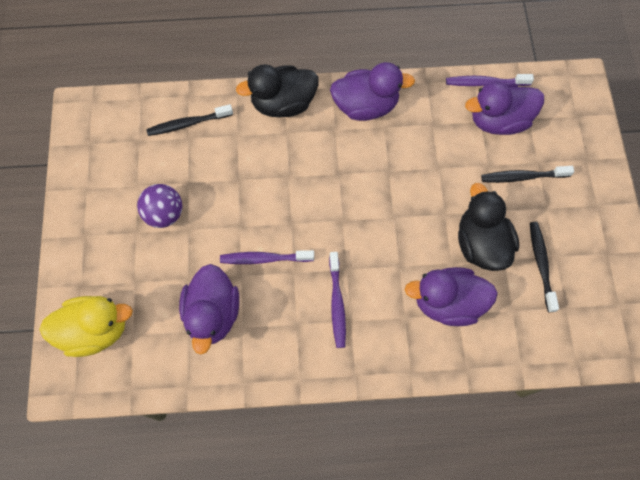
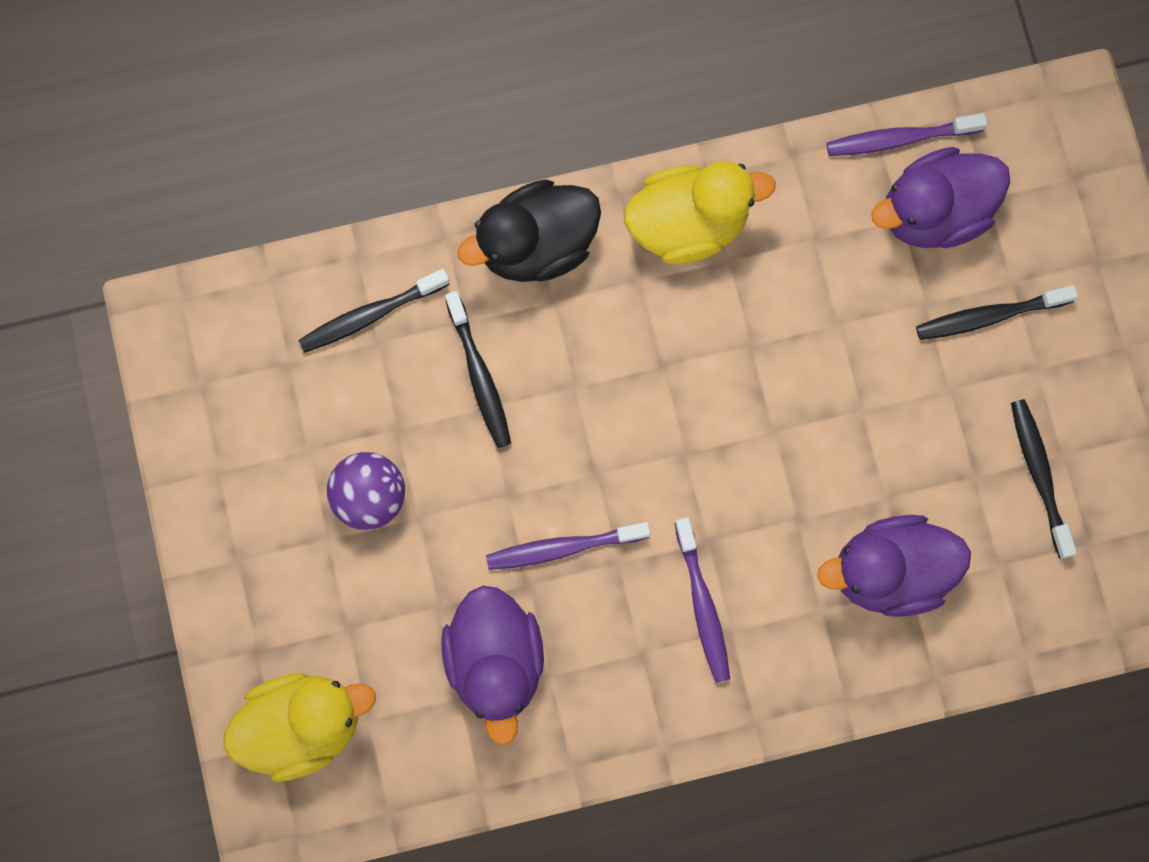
camera: 10 degrees left, 10 degrees up
purple duck [330,62,415,121] -> yellow duck [624,161,776,264]
black duck [458,183,519,271] -> none
none -> black toothbrush [445,291,511,448]

